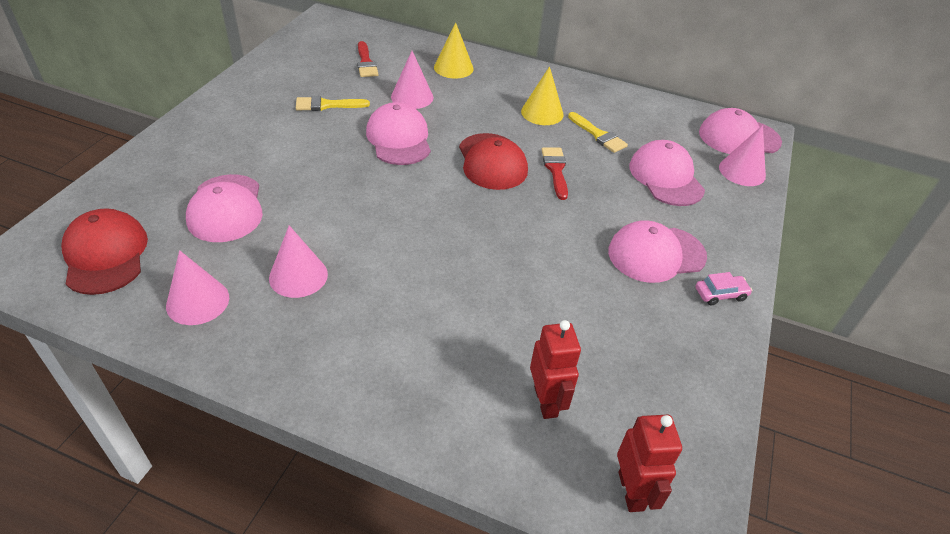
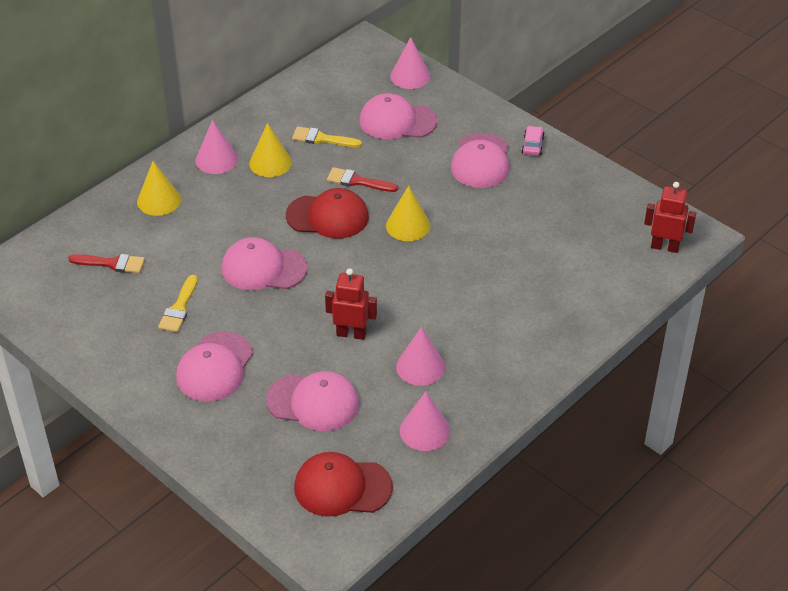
camera: 65 degrees left, 0 degrees up
pink cone [391,51,434,109] -> pink cone moved to [195,120,238,174]
red robot [530,320,581,419] -> red robot moved to [325,269,377,340]
yellow brush [568,112,628,153] -> yellow brush turned 150 degrees counterclockwise [292,127,362,147]
pink cap [699,108,782,154] -> pink cap moved to [176,332,253,401]
none -> yellow cone [386,186,430,241]

